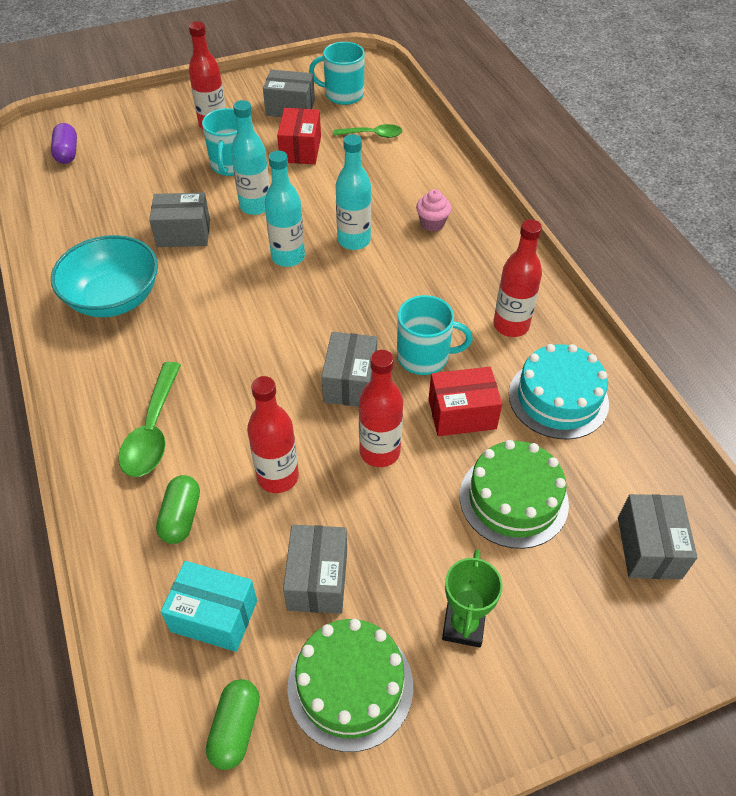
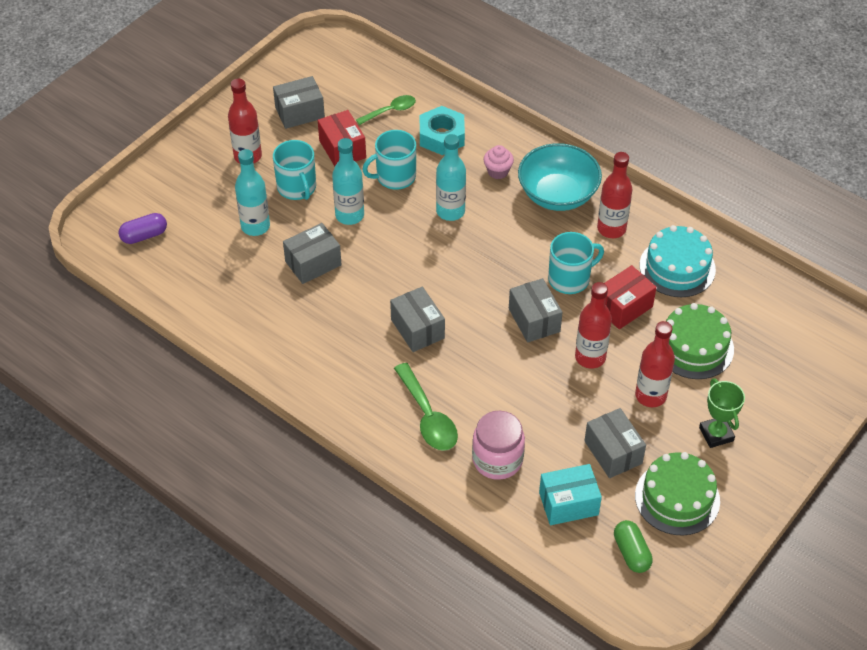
camera: 30 degrees left, 0 degrees up
purple capsule [51,123,77,164] -> purple capsule turned 75 degrees counterclockwise [119,213,167,244]
turquoise bowl [51,235,158,317] -> turquoise bowl moved to [518,143,602,211]
green capsule [156,475,200,544] -> pink jar [472,411,525,480]
red bottle [247,376,299,493] -> red bottle moved to [635,321,675,407]
turquoise bottle [264,151,305,267] -> turquoise bottle moved to [235,149,270,236]
turquoise mug [309,42,365,105] -> turquoise mug moved to [362,130,416,190]
grey box [618,494,698,579] -> grey box moved to [390,287,445,352]
none -> turquoise nut [420,106,465,155]

